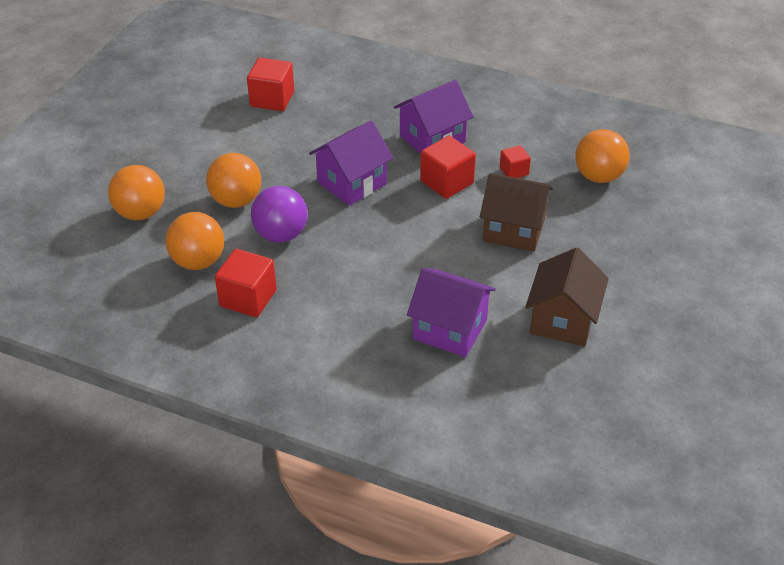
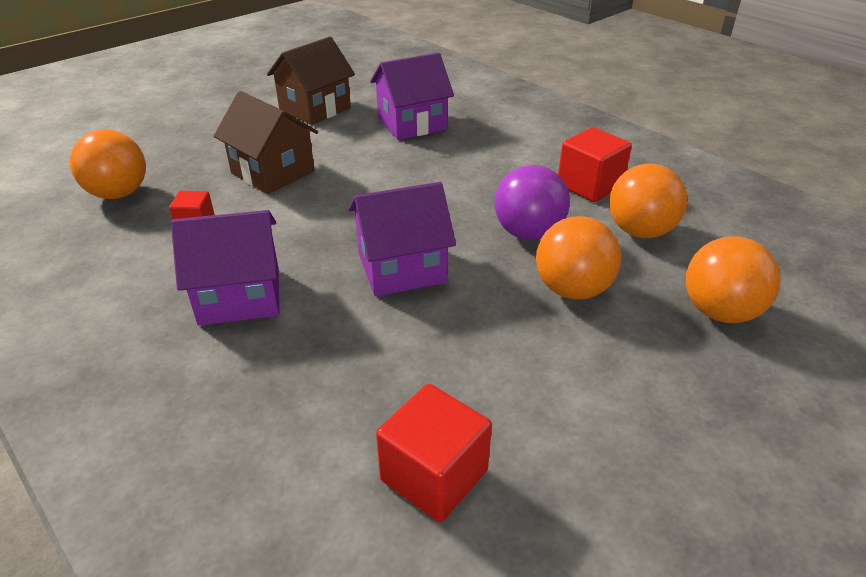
camera: 155 degrees left, 5 degrees down
purple house [407,268,496,357] -> purple house turned 75 degrees counterclockwise [370,53,454,140]
red cube [420,136,476,199] -> none

